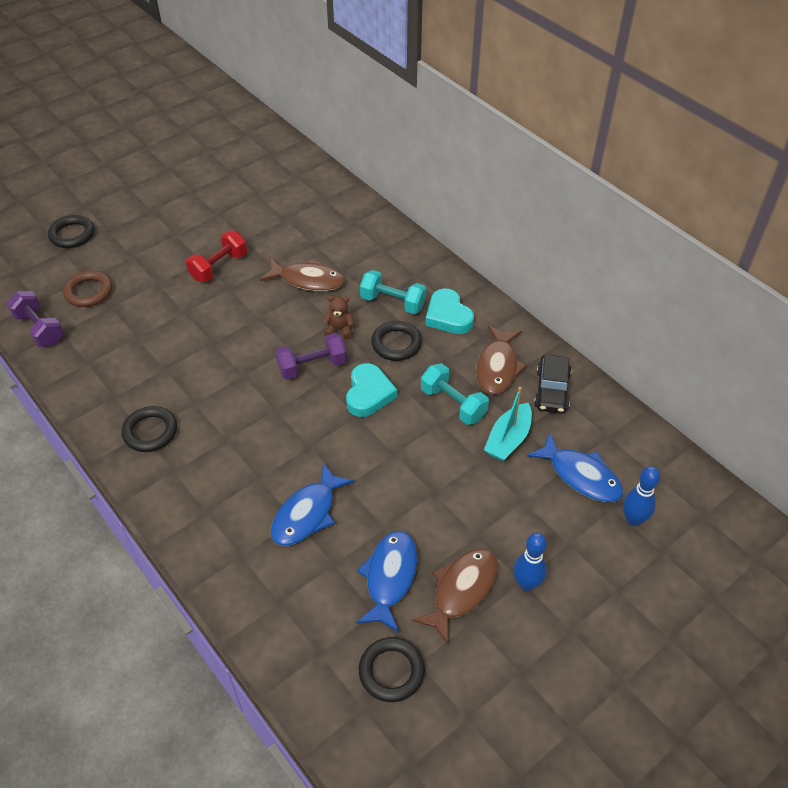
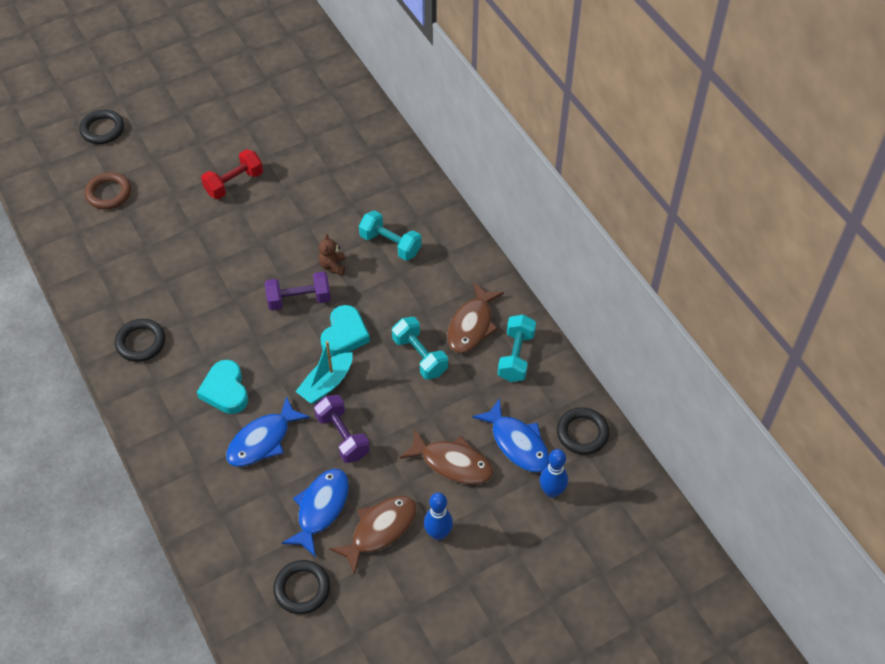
camera: 10 degrees right, 5 degrees up
purple dumbbell [7,291,64,347] -> purple dumbbell moved to [314,395,370,463]
brown fish [260,258,345,291] -> brown fish moved to [400,430,493,484]
brown teddy bear [322,296,354,339] -> brown teddy bear turned 105 degrees counterclockwise [318,234,345,275]
black ring [371,321,422,361] -> black ring moved to [557,407,609,455]
turquoise heart [425,288,474,334] -> turquoise heart moved to [197,360,248,414]
turquoise boat [484,387,532,461] -> turquoise boat moved to [295,341,353,404]
black car [534,355,571,413] -> turquoise dumbbell [498,314,536,382]

